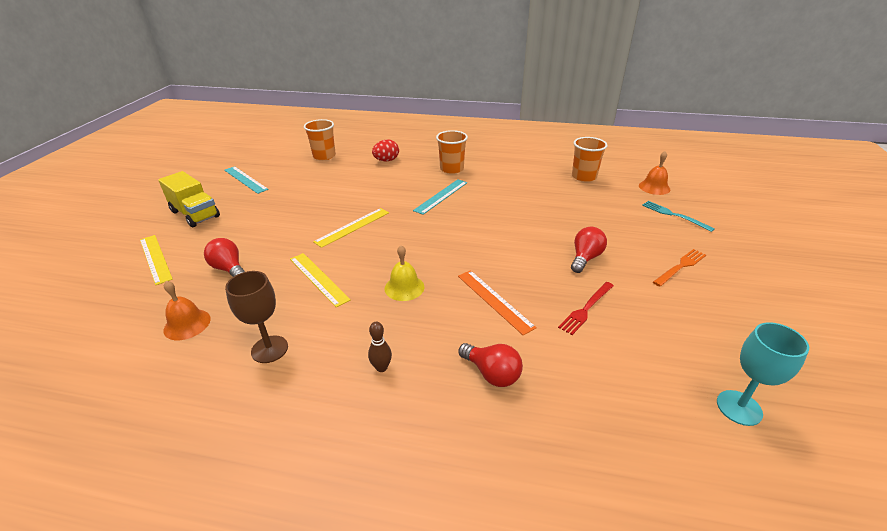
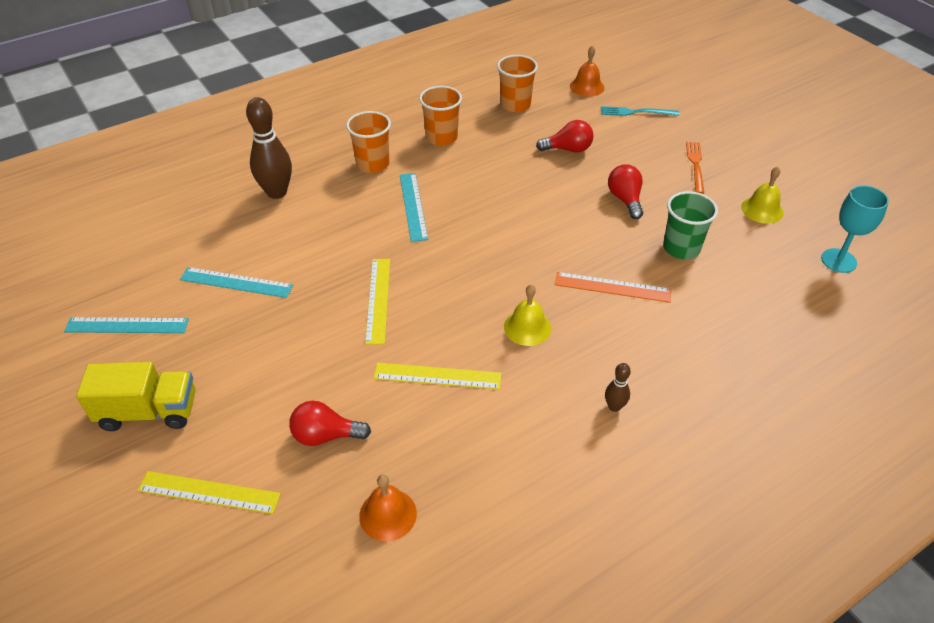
camera: 45 degrees left, 10 degrees up
brown goblet [225,271,288,363] -> none
orange cup [304,119,336,160] -> orange cup moved to [419,86,462,146]
red egg [372,139,399,161] -> brown bowling pin [246,97,292,199]
red light bulb [458,343,523,387] -> red light bulb moved to [536,120,594,153]
red fork [558,282,614,335] -> green cup [663,191,718,259]
none -> turquoise ruler [180,267,293,298]
none -> yellow bell [741,167,784,224]

